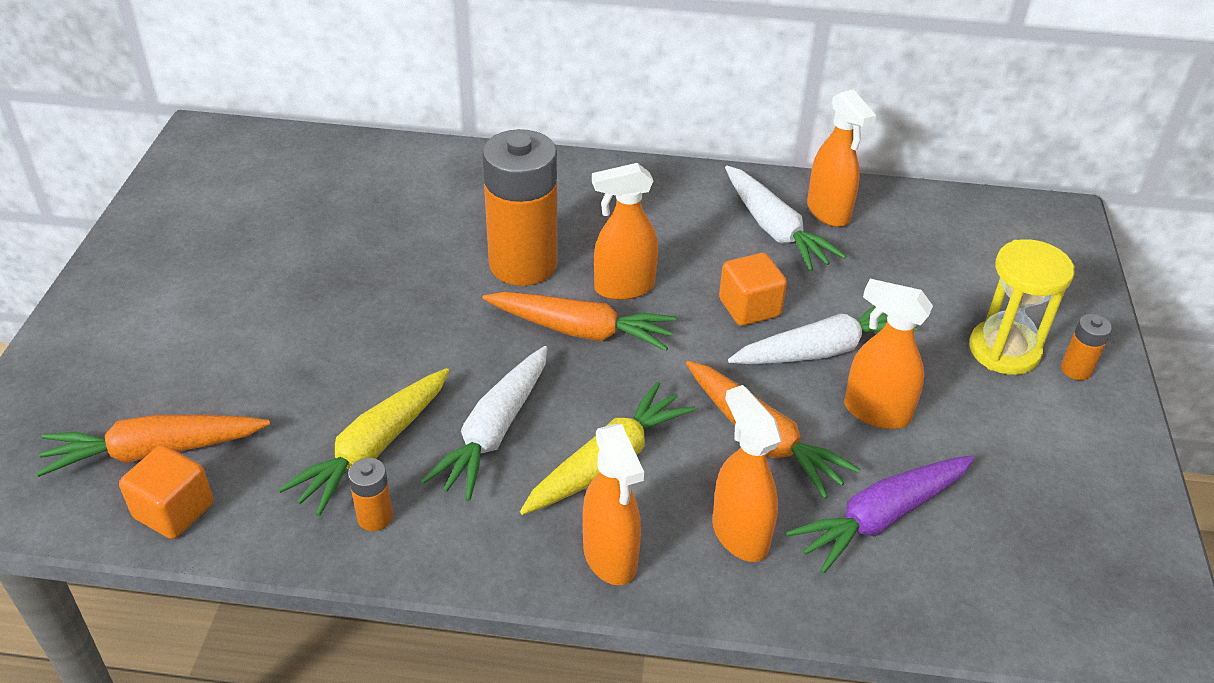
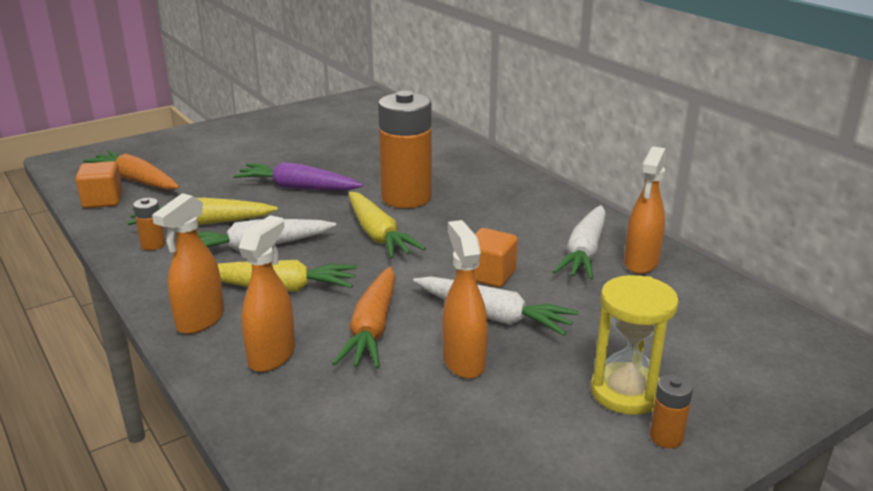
camera: 50 degrees right, 15 degrees down
orange carrot [482,292,677,351] -> yellow carrot [349,192,426,258]
orange spray bottle [592,163,658,300] -> none
purple carrot [786,455,974,574] -> purple carrot moved to [233,162,363,190]

